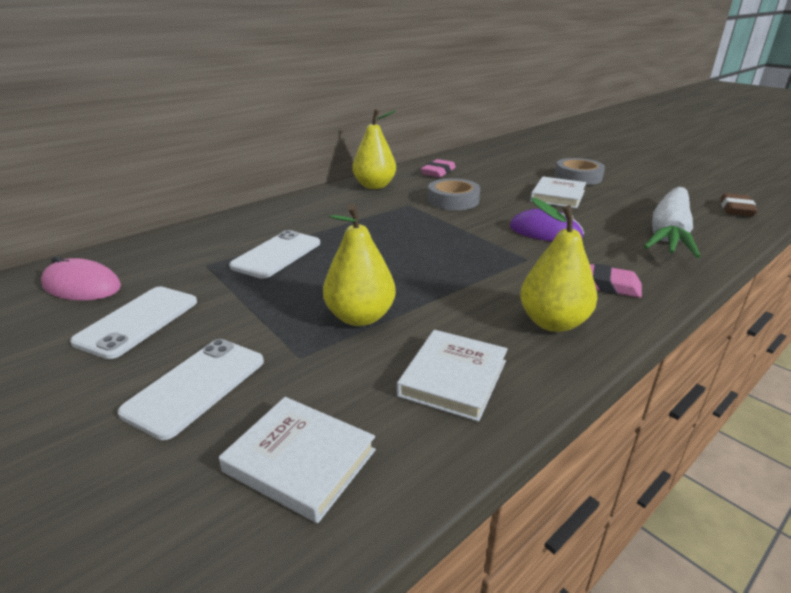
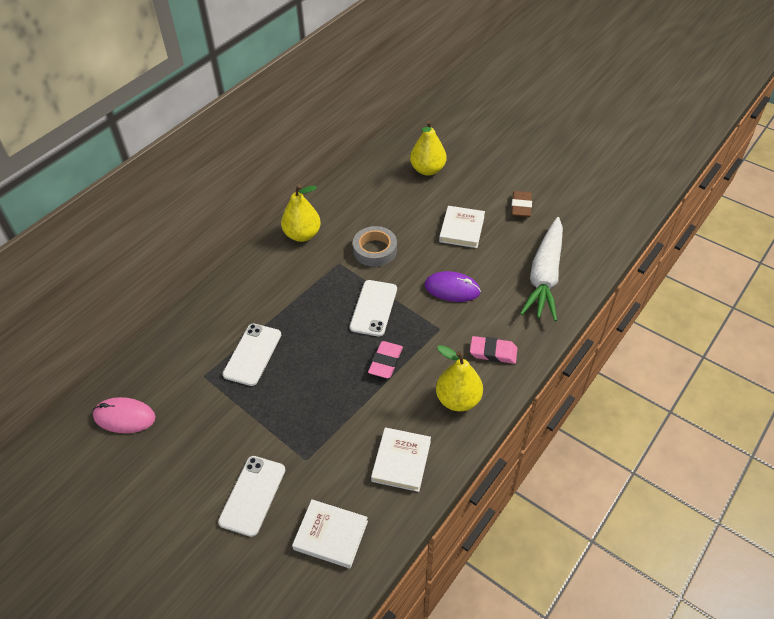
camera: 10 degrees left, 20 degrees up
white phone [70,287,197,359] -> white phone moved to [350,280,397,337]
yellow pear [323,204,396,326] -> yellow pear moved to [410,120,446,176]
pink eraser [421,159,456,177] -> pink eraser moved to [368,341,403,378]
grey tape [555,158,605,185] -> none
brown eraser [720,193,758,217] -> brown eraser moved to [511,191,532,217]

